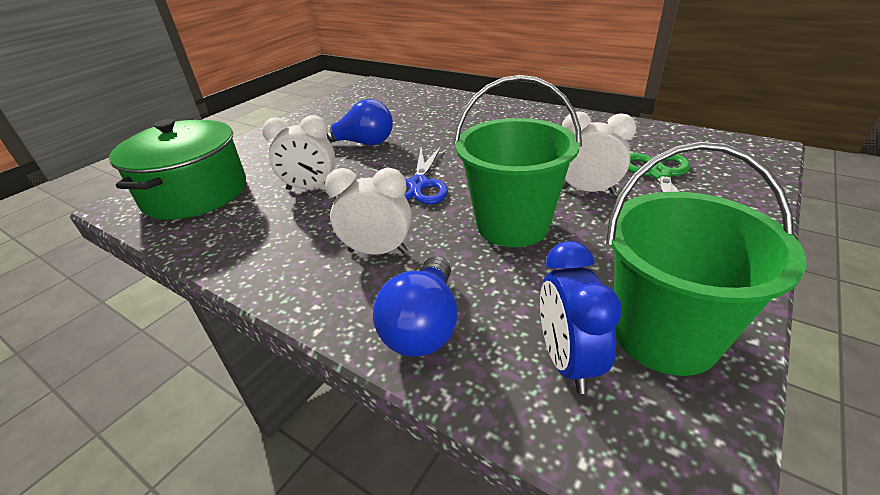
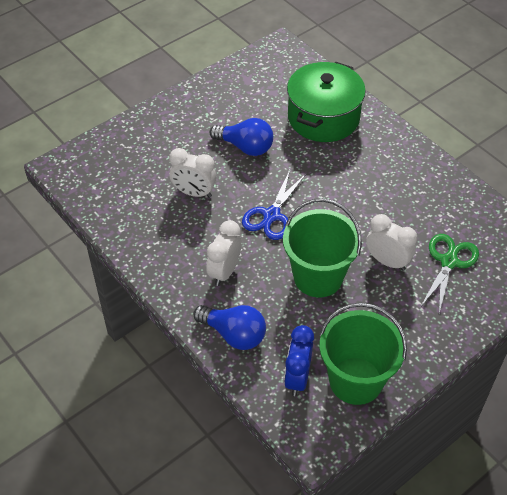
camera: 15 degrees right, 15 degrees up
green pot [109,119,246,220] -> green pot moved to [287,62,366,142]
white clock [325,168,411,255] -> white clock turned 90 degrees counterclockwise [206,220,242,286]
blue light bulb [373,256,458,357] -> blue light bulb turned 90 degrees counterclockwise [193,305,266,350]

